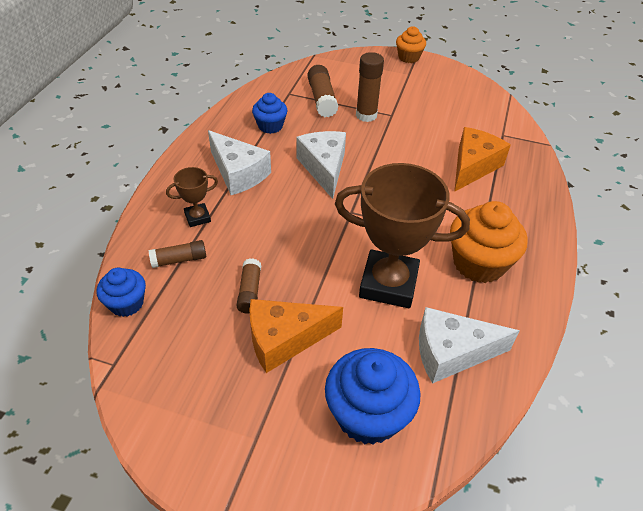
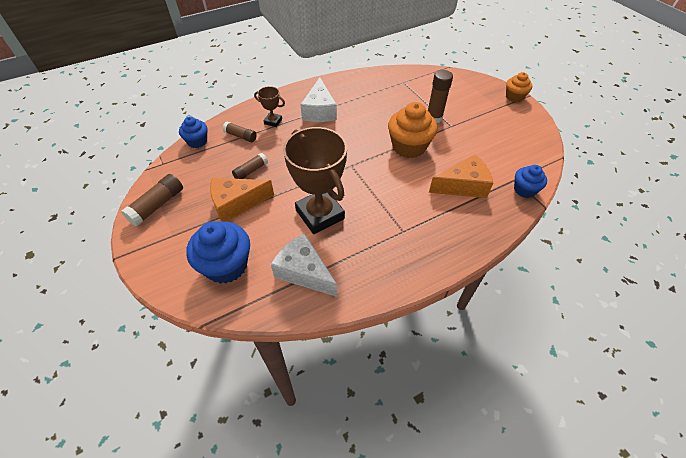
camera: 45 degrees right, 5 degrees up
orange cheese [250,299,343,373] -> orange cheese turned 45 degrees counterclockwise [210,178,274,222]
blue cupcake [252,93,288,134] -> blue cupcake moved to [514,165,547,198]
white cheese [296,131,346,199] -> none
brown glue stick [308,65,339,117] -> brown glue stick moved to [121,174,183,226]
orange cupcake [450,201,528,283] -> orange cupcake moved to [388,102,437,158]

